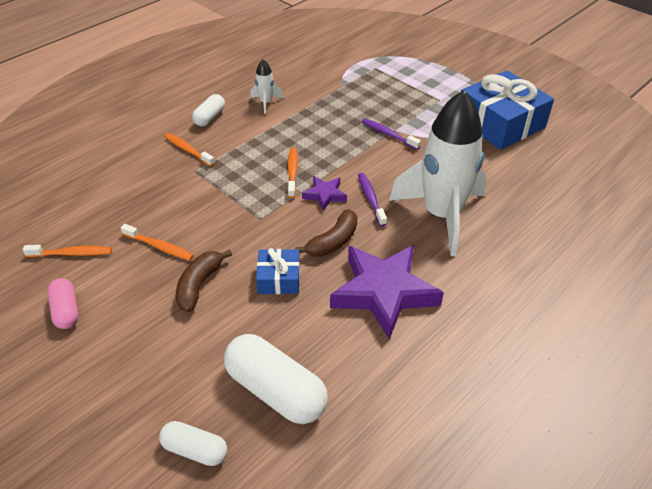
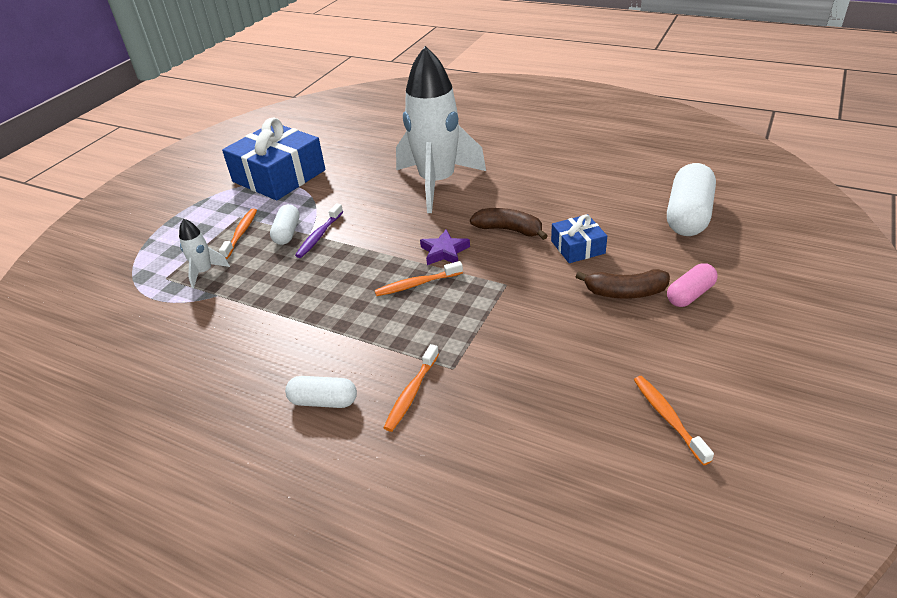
camera: 105 degrees left, 5 degrees down
pink capsule [48,278,78,329] -> pink capsule moved to [667,263,718,307]
orange toothbrush [121,224,194,260] -> orange toothbrush moved to [219,209,257,259]
white capsule [159,421,227,466] -> white capsule moved to [270,204,300,245]
white rocket [250,59,283,114] -> white rocket moved to [179,219,230,288]
purple star [330,245,444,340] -> none
purple toothbrush [358,173,387,226] -> none

